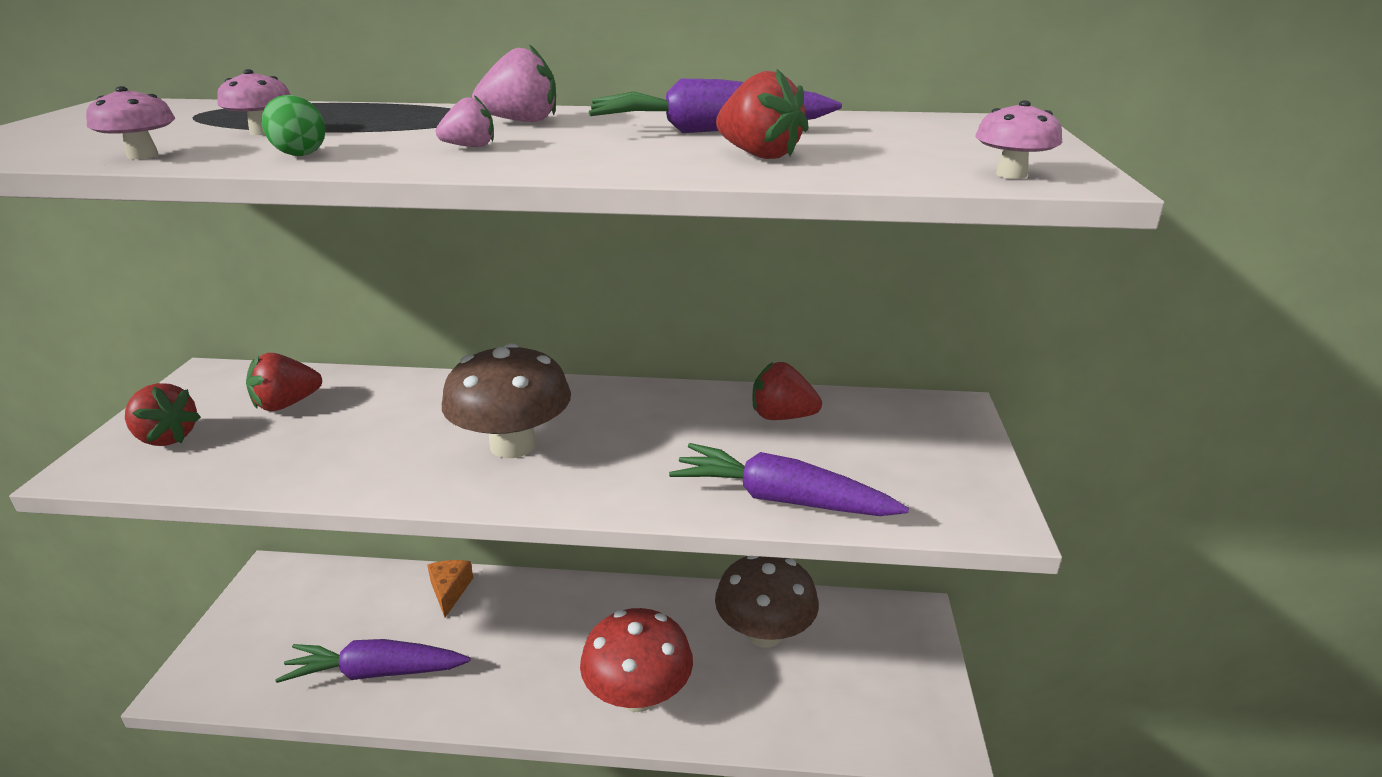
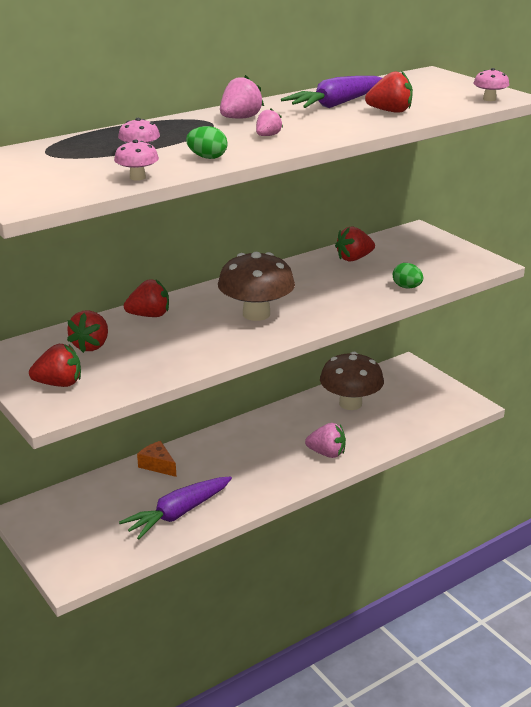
camera: 40 degrees left, 0 degrees up
red mushroom [580,608,693,712] -> pink strawberry [305,423,346,458]
purple carrot [669,443,909,516] -> green egg [393,263,423,289]
none -> red strawberry [124,279,169,317]

